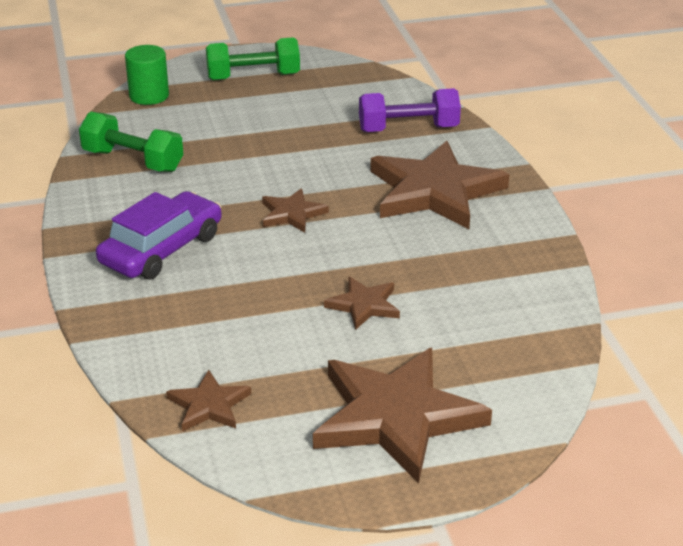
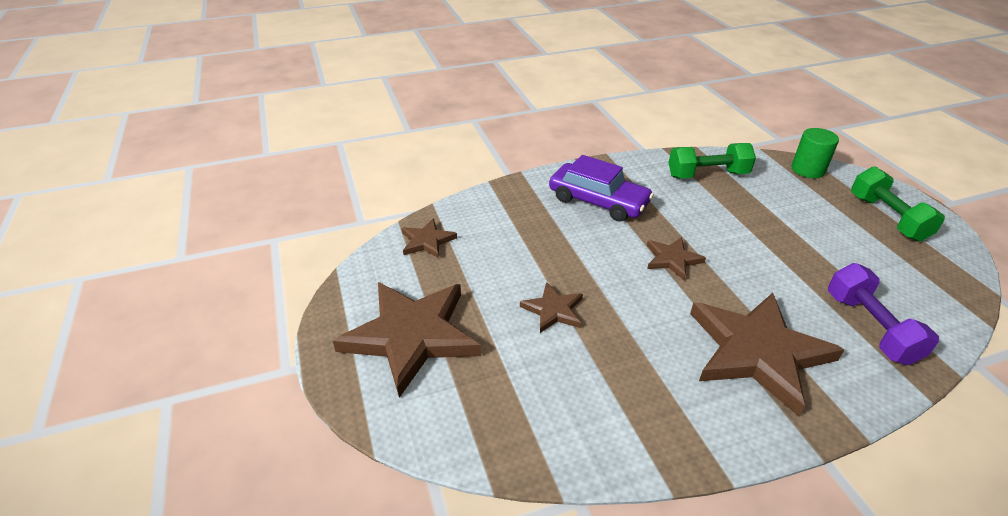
camera: 85 degrees right, 5 degrees up
green dumbbell [79,112,183,172] -> green dumbbell turned 60 degrees clockwise [668,143,756,178]

